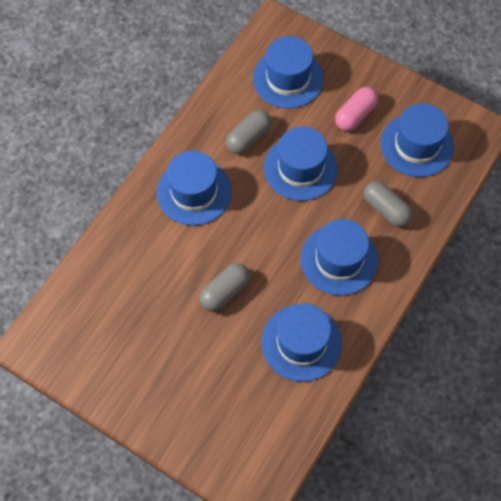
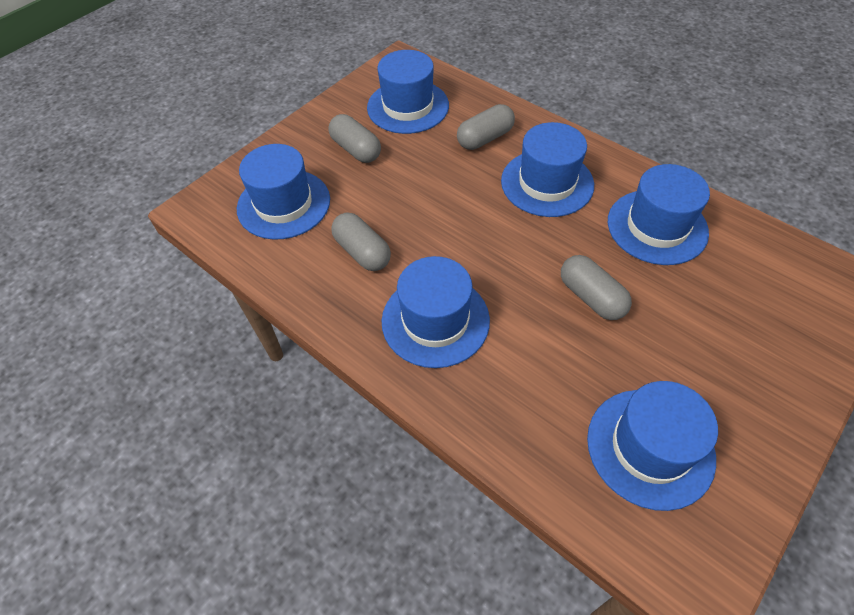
camera: 80 degrees left, 10 degrees down
blue hat [264,127,338,201] -> blue hat moved to [587,381,718,511]
pink capsule [335,87,378,131] -> grey capsule [328,114,381,163]

